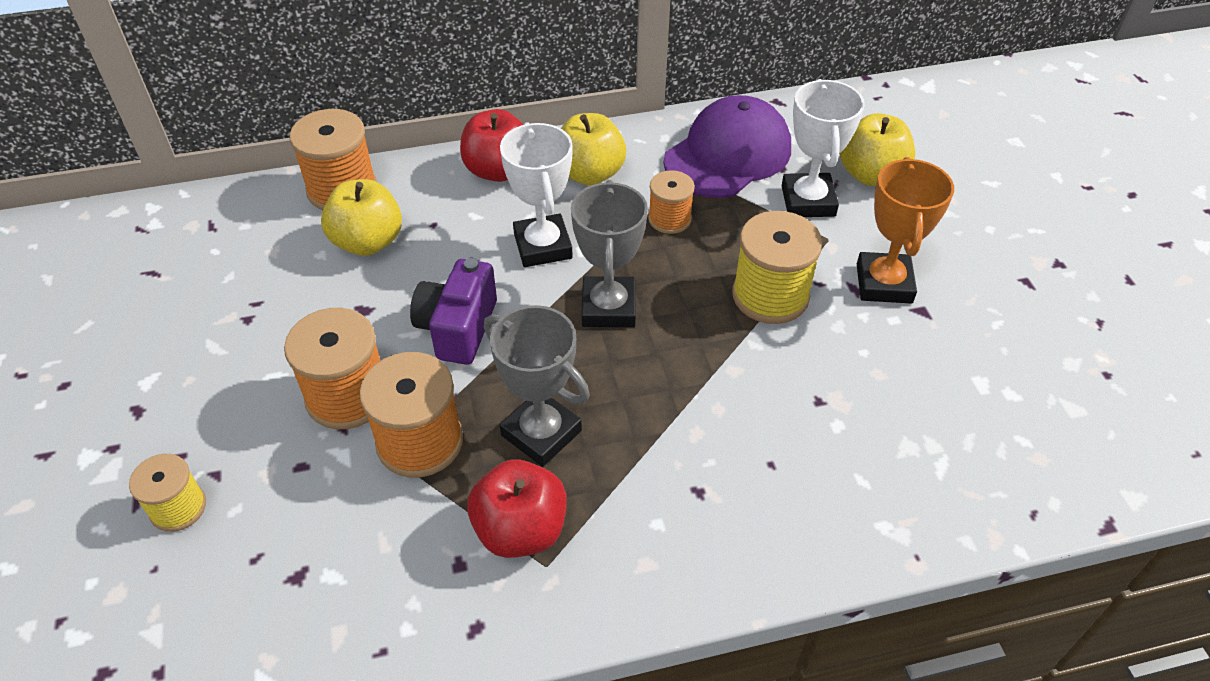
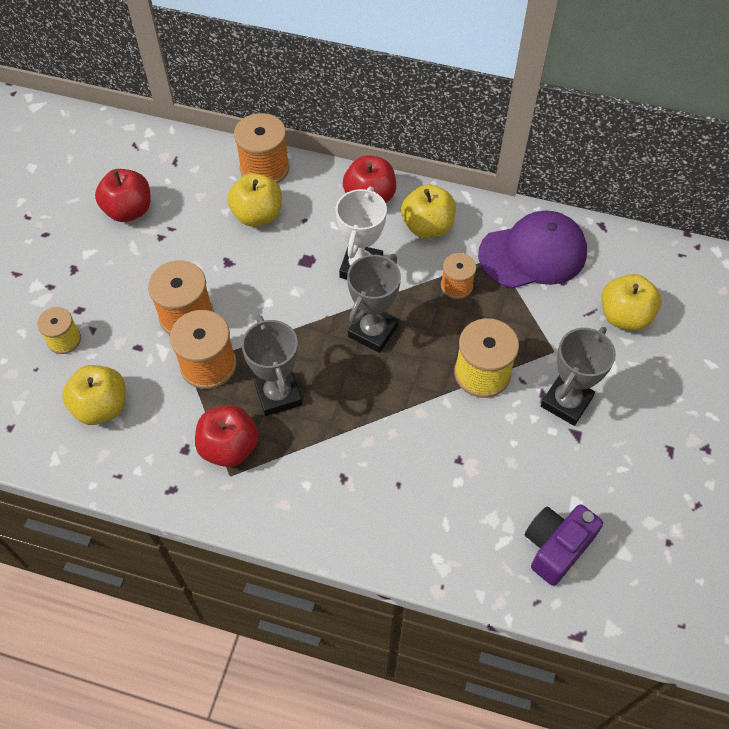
camera: 30 degrees right, 10 degrees up
purple camera [410,258,497,365] -> purple camera moved to [525,504,603,586]
white trophy [782,79,865,217] -> none
orange trophy [857,157,954,304] -> grey trophy [541,327,616,426]
none -> yellow apple [62,365,126,425]
none -> red apple [95,169,151,222]

